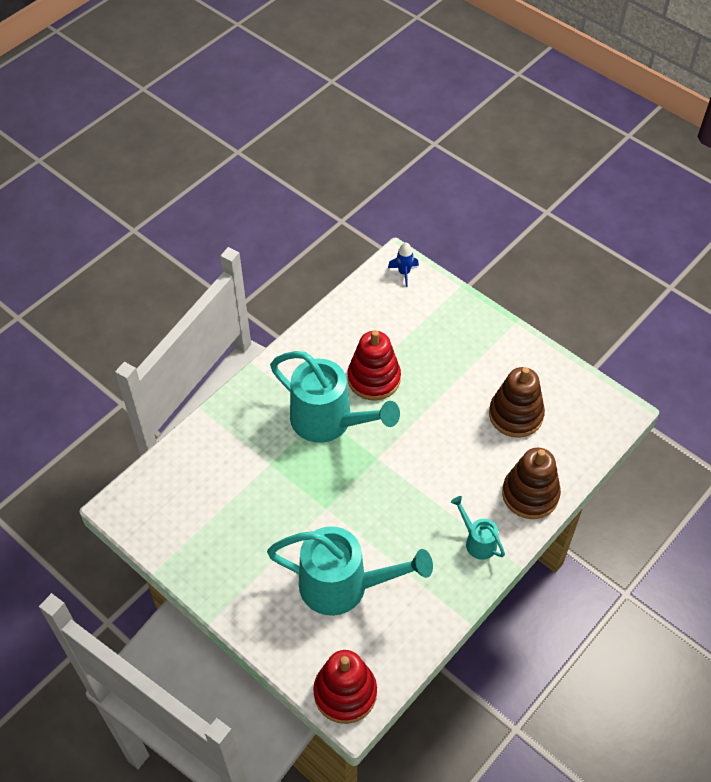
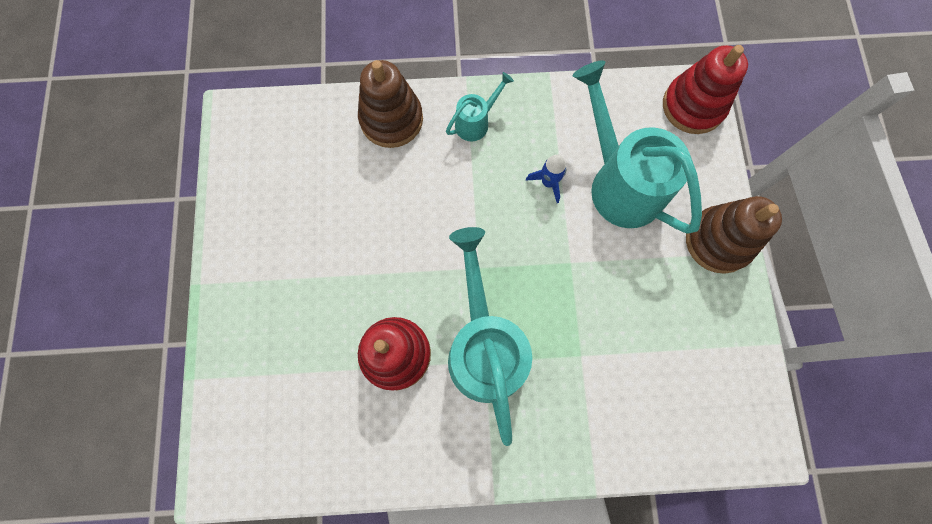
camera: 135 degrees left, 20 degrees up
blue rocket [388,243,419,287] -> blue rocket moved to [526,155,566,203]
turquoise watering can [451,496,505,560] -> turquoise watering can turned 135 degrees counterclockwise [446,72,514,141]
brown stacking toy [489,367,545,438] -> brown stacking toy moved to [686,196,782,274]

